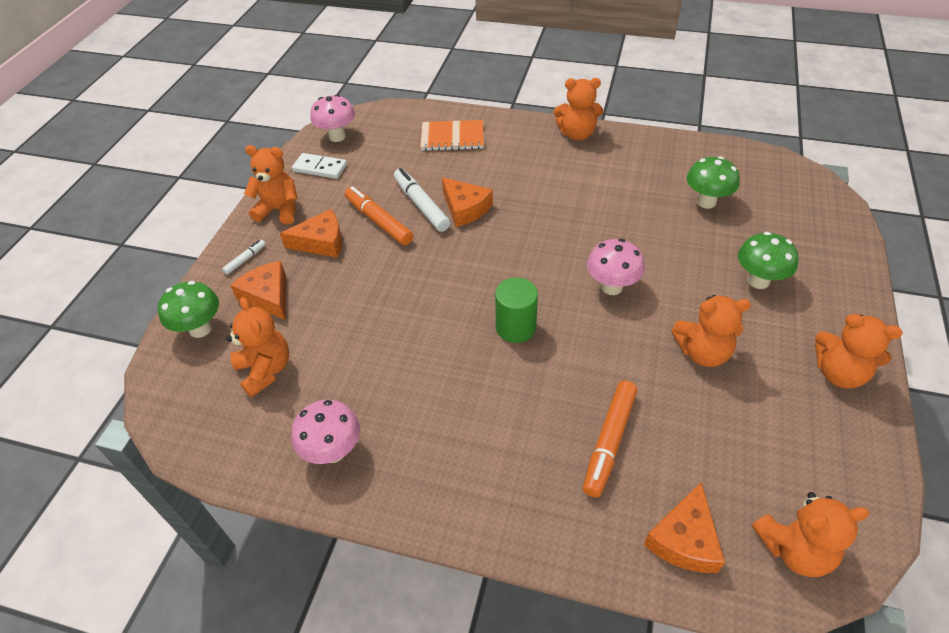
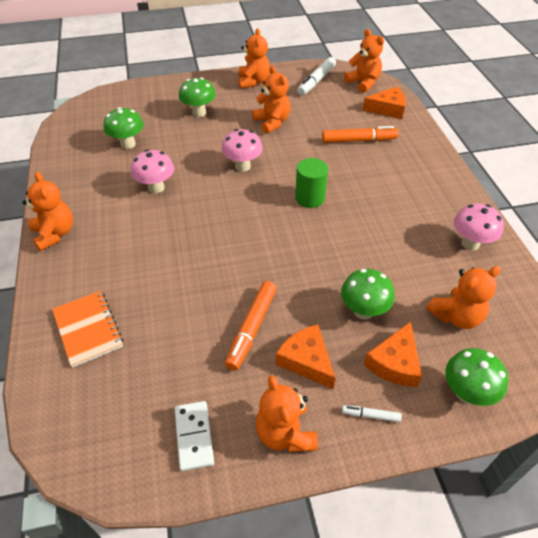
camera: 120 degrees left, 0 degrees up
orange teddy bear [226,297,289,397] -> orange teddy bear turned 150 degrees counterclockwise [426,266,501,329]
pink mushroom [310,94,355,142] -> pink mushroom moved to [131,149,174,194]
white marker [394,168,450,232] -> white marker moved to [297,57,336,96]
orange cheese [442,177,493,227] -> none
none -> green mushroom [341,269,395,320]

